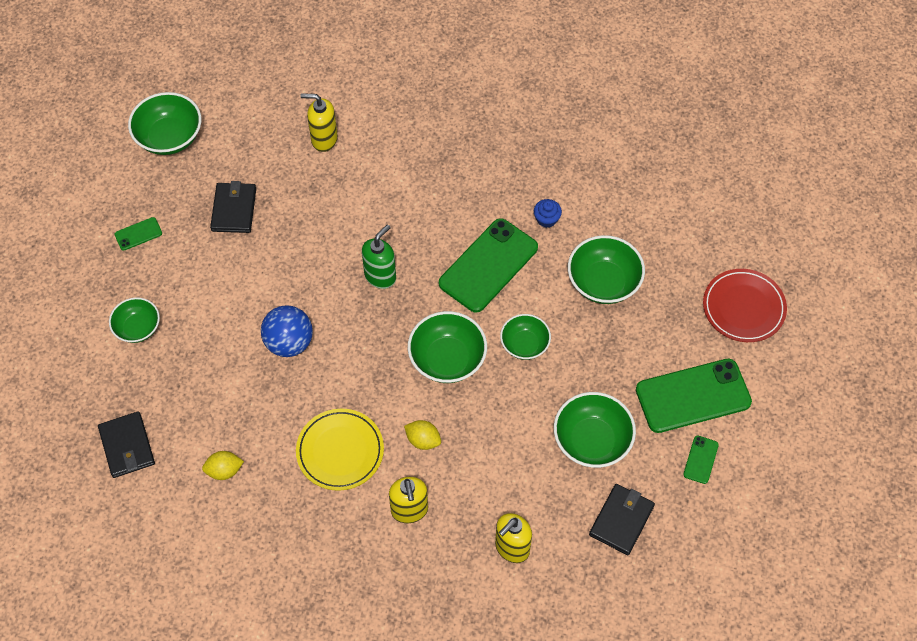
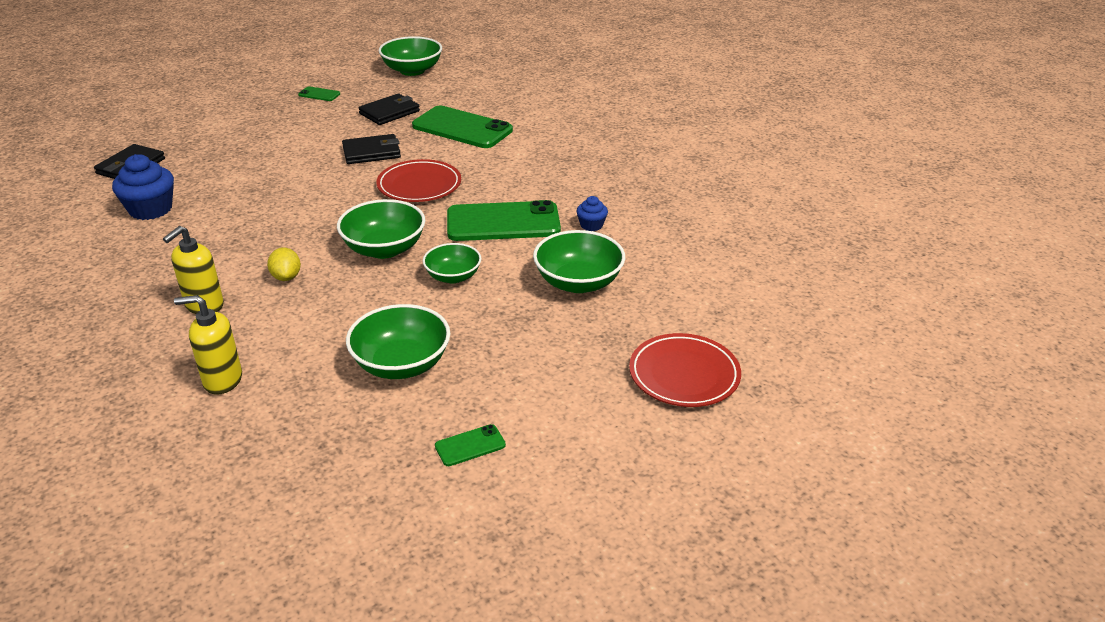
camera: 45 degrees right, 25 degrees down
green bowl [109,297,160,343] -> none
yellow lemon [202,451,244,480] -> blue cupcake [112,154,174,220]
blue ball [261,305,313,357] -> none
yellow plate [296,409,384,491] -> none
yellow soap dispenser [300,93,338,152] -> none
green soap dispenser [362,224,396,289] -> red plate [376,159,461,202]
black wallet [589,484,655,555] -> black wallet moved to [342,134,401,164]
green phone [636,359,752,433] -> green phone moved to [412,105,513,148]

